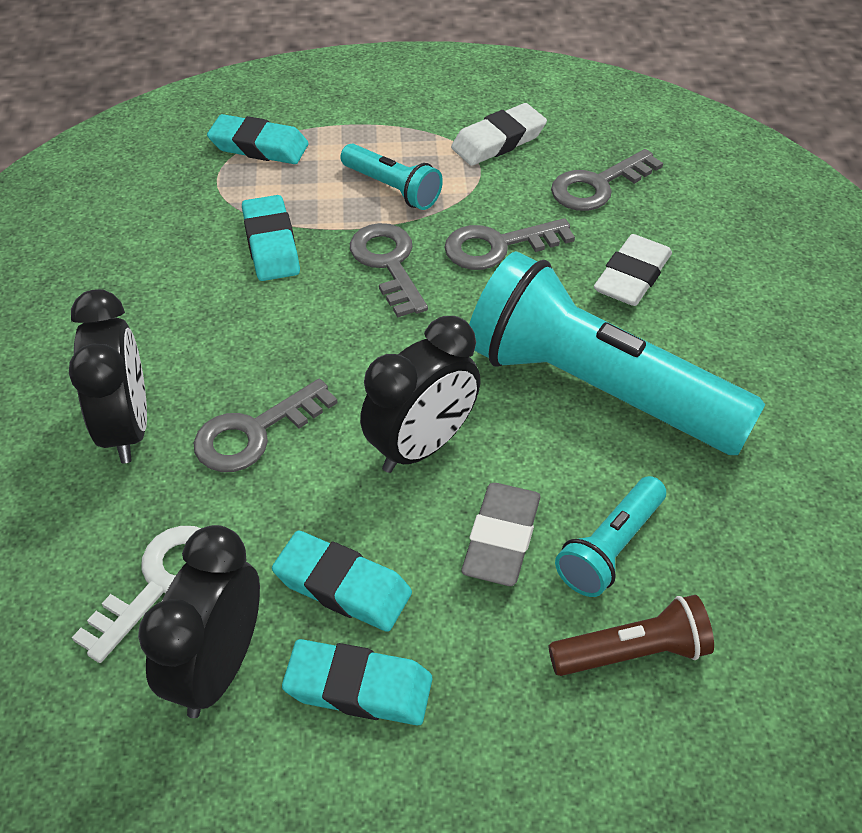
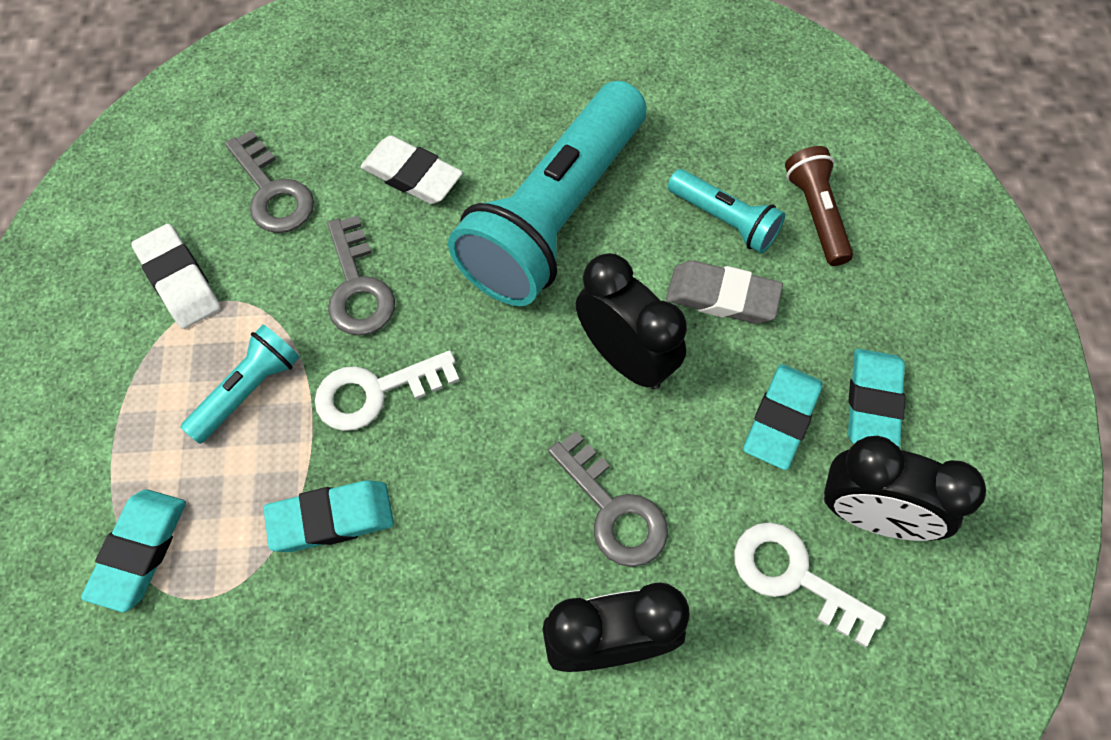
camera: 90 degrees left, 15 degrees up
grey key [350,223,428,317] -> white key [315,350,460,431]

